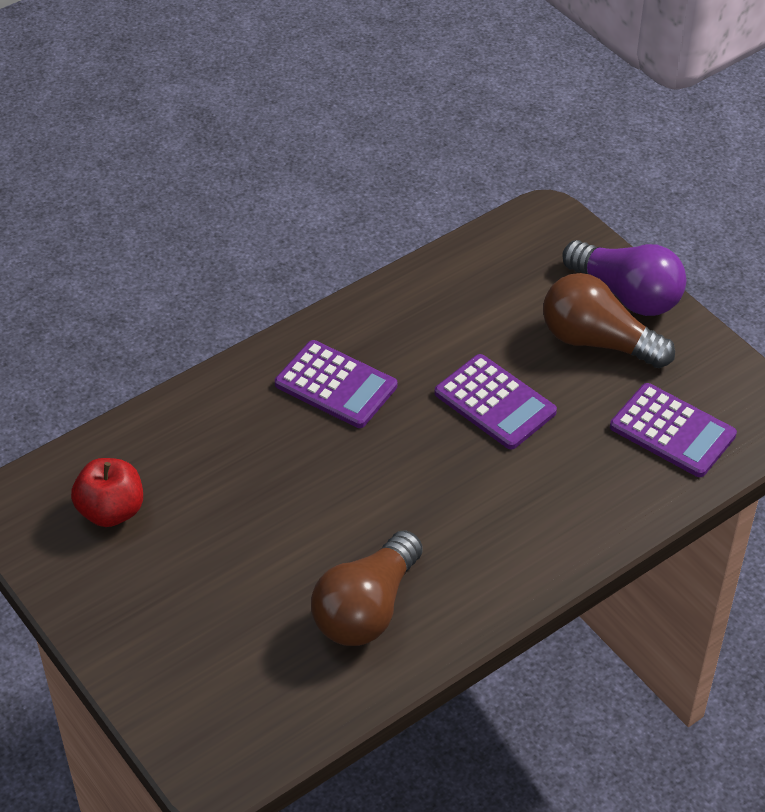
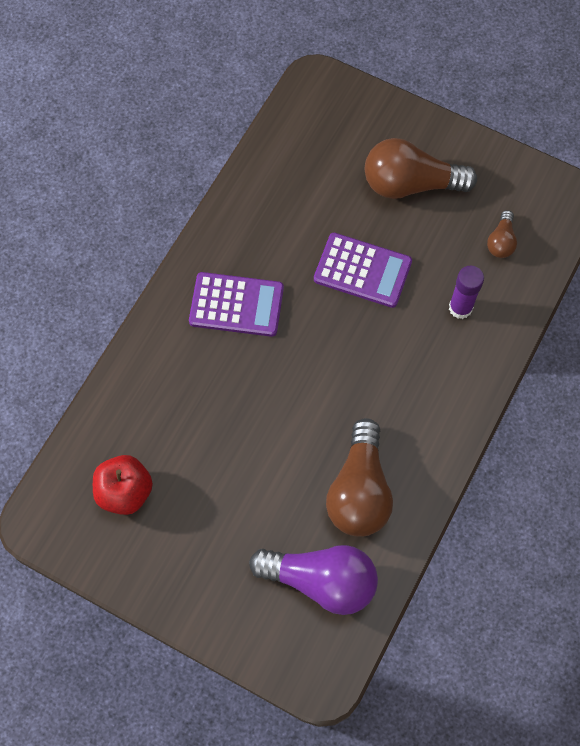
camera: 25 degrees left, 20 degrees up
purple light bulb [563,240,686,316] -> purple light bulb moved to [249,545,378,615]
purple calculator [610,383,737,477] -> brown light bulb [487,210,517,258]
none -> purple glue stick [449,266,484,319]

